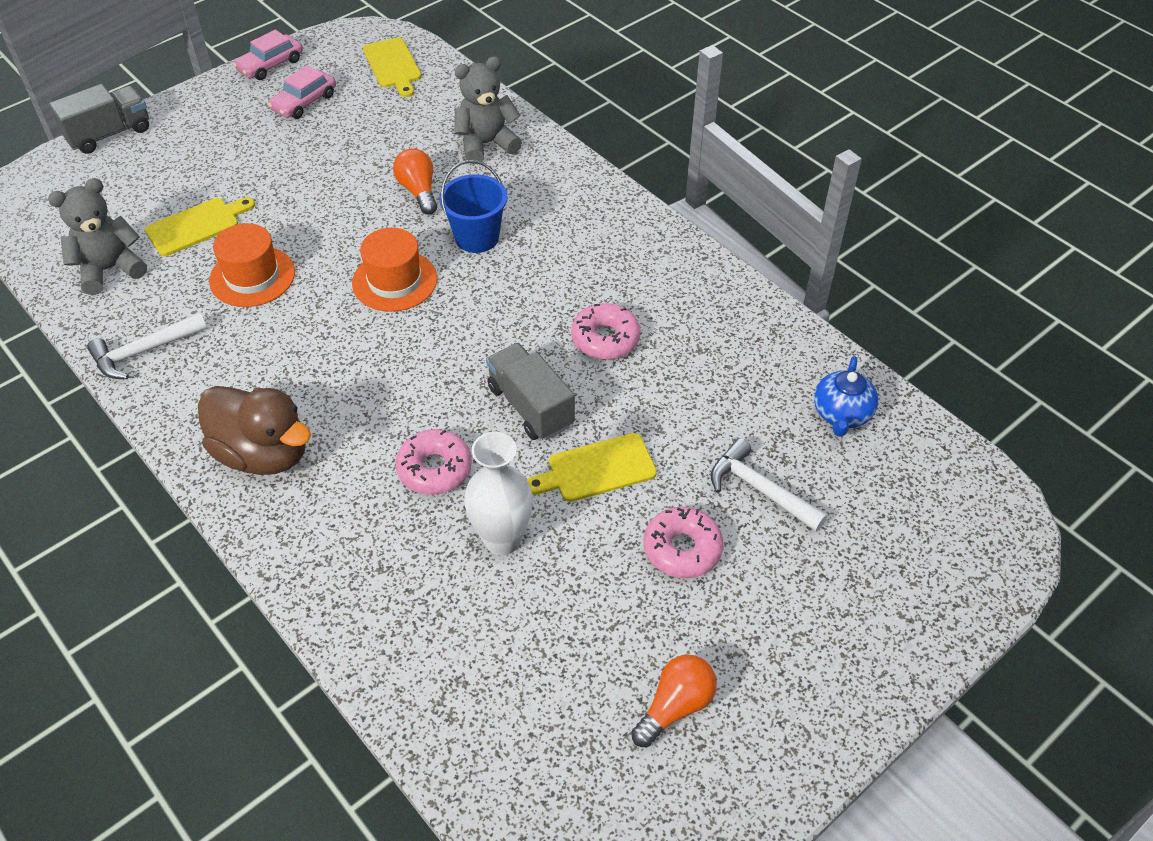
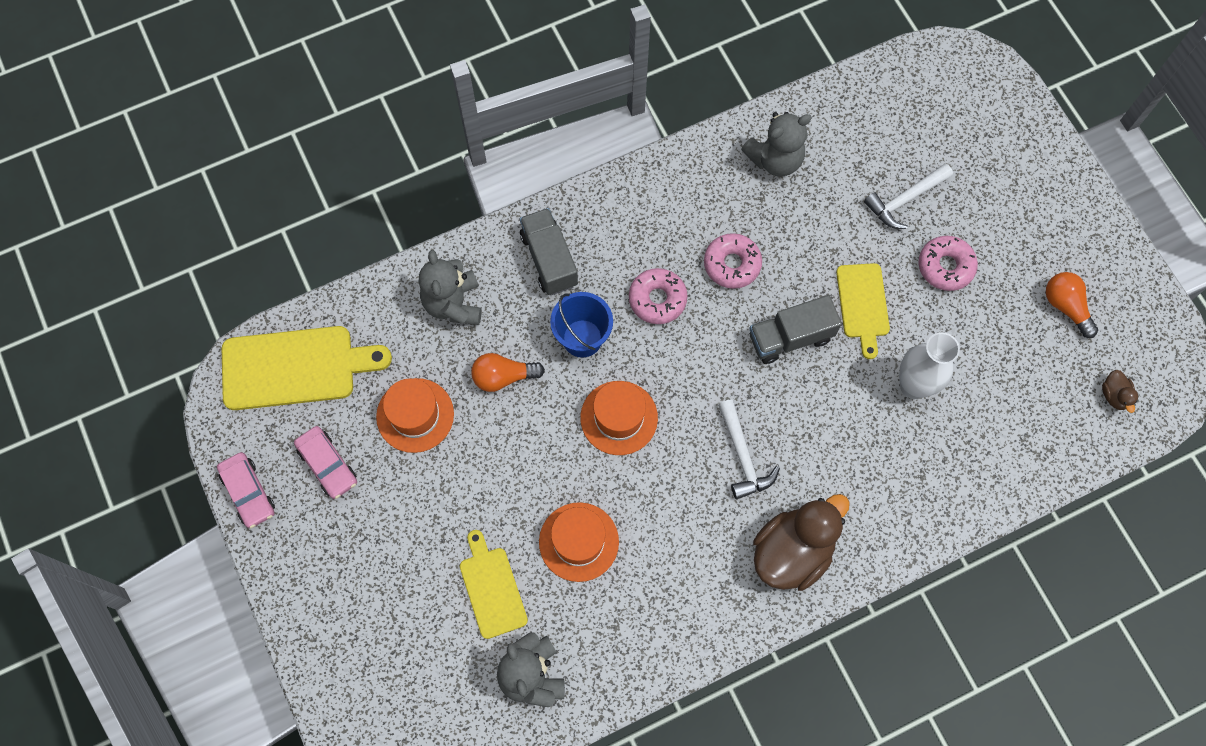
camera: 75 degrees left, 20 degrees up
grey truck [49,84,149,154] -> grey truck moved to [520,208,578,295]
white hammer [87,313,207,379] -> white hammer moved to [718,399,780,499]
yellow cutting board [363,38,421,97] -> yellow cutting board [222,326,392,410], size x1.65
pink donut [396,429,472,495] -> pink donut moved to [629,268,687,324]
blue teapot [814,356,878,437] -> none
none -> orange hat [376,378,454,453]
none -> grey teddy bear [741,112,812,177]
none -> brown duck [1102,370,1138,413]

